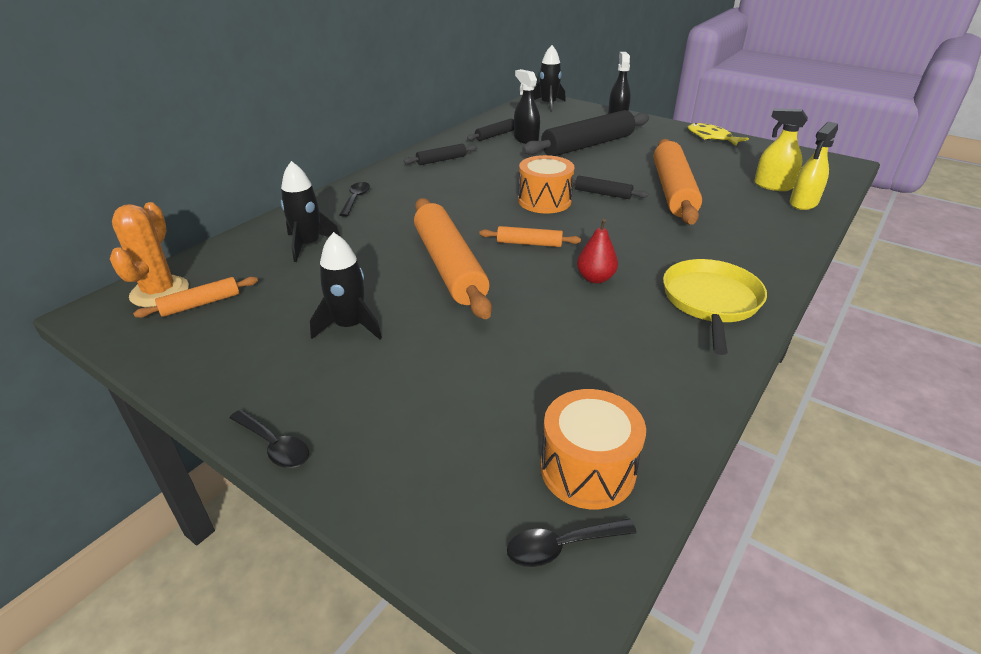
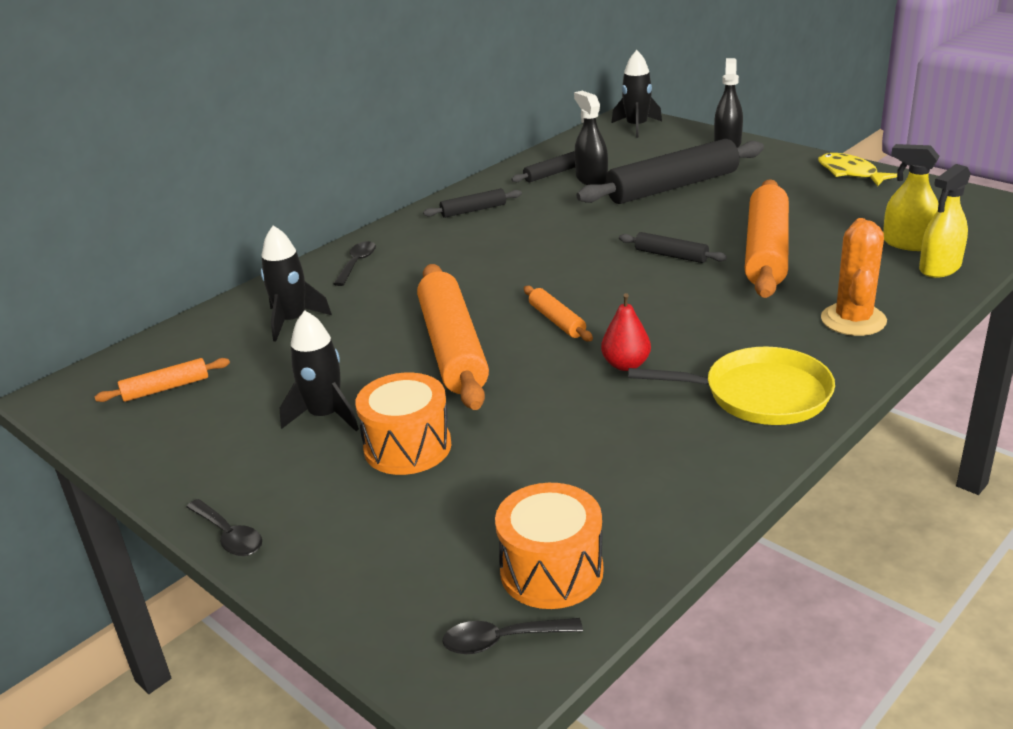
camera: 10 degrees right, 5 degrees down
orange cactus [110,202,189,307] -> orange cactus moved to [821,218,887,336]
orange rolling pin [479,226,581,247] -> orange rolling pin turned 45 degrees clockwise [524,286,593,341]
orange drum [518,155,575,213] -> orange drum moved to [355,373,451,475]
yellow pan [663,259,767,355] -> yellow pan turned 75 degrees clockwise [628,346,835,425]

